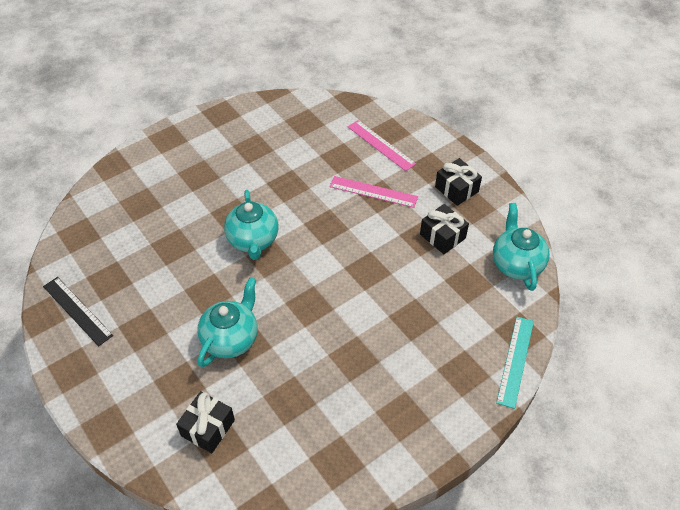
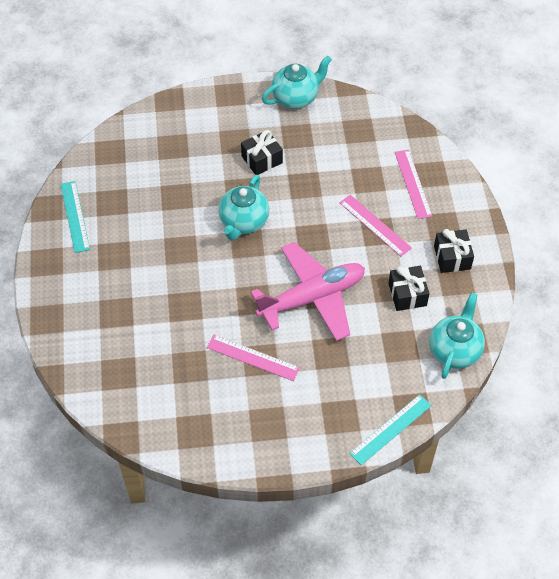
camera: 30 degrees right, 5 degrees up
black ruler [43,277,113,346] -> turquoise ruler [61,181,90,253]
black gift [176,391,235,453] -> black gift moved to [241,130,283,175]
turquoise teapot [197,277,258,367] -> turquoise teapot moved to [262,56,332,109]
none -> pink ruler [207,335,300,381]
none -> pink plane [250,242,365,341]

